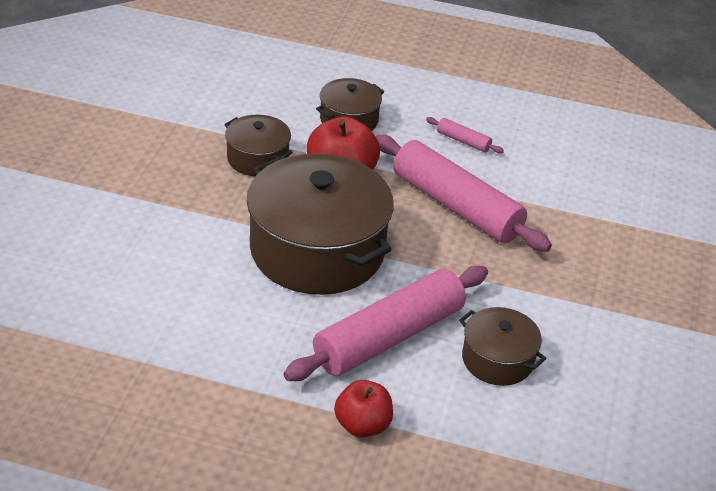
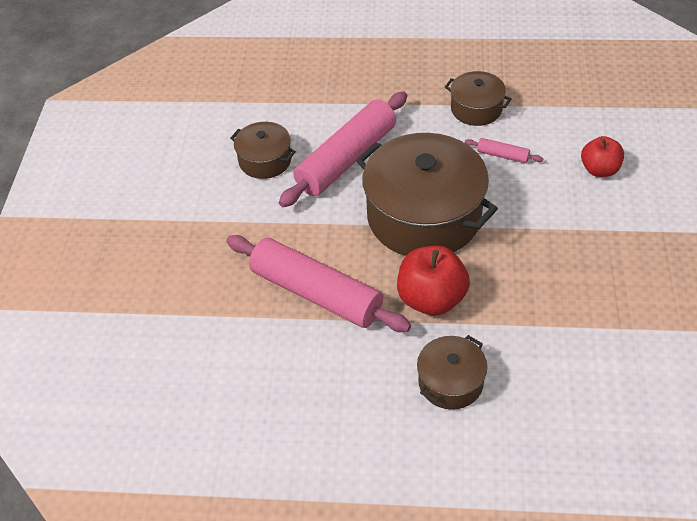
camera: 175 degrees right, 10 degrees up
brown pot [224,115,293,176] -> brown pot moved to [445,71,512,126]
red apple [334,380,393,438] -> red apple moved to [581,136,624,177]
pink rolling pin [426,117,504,153] -> pink rolling pin moved to [465,138,543,163]

